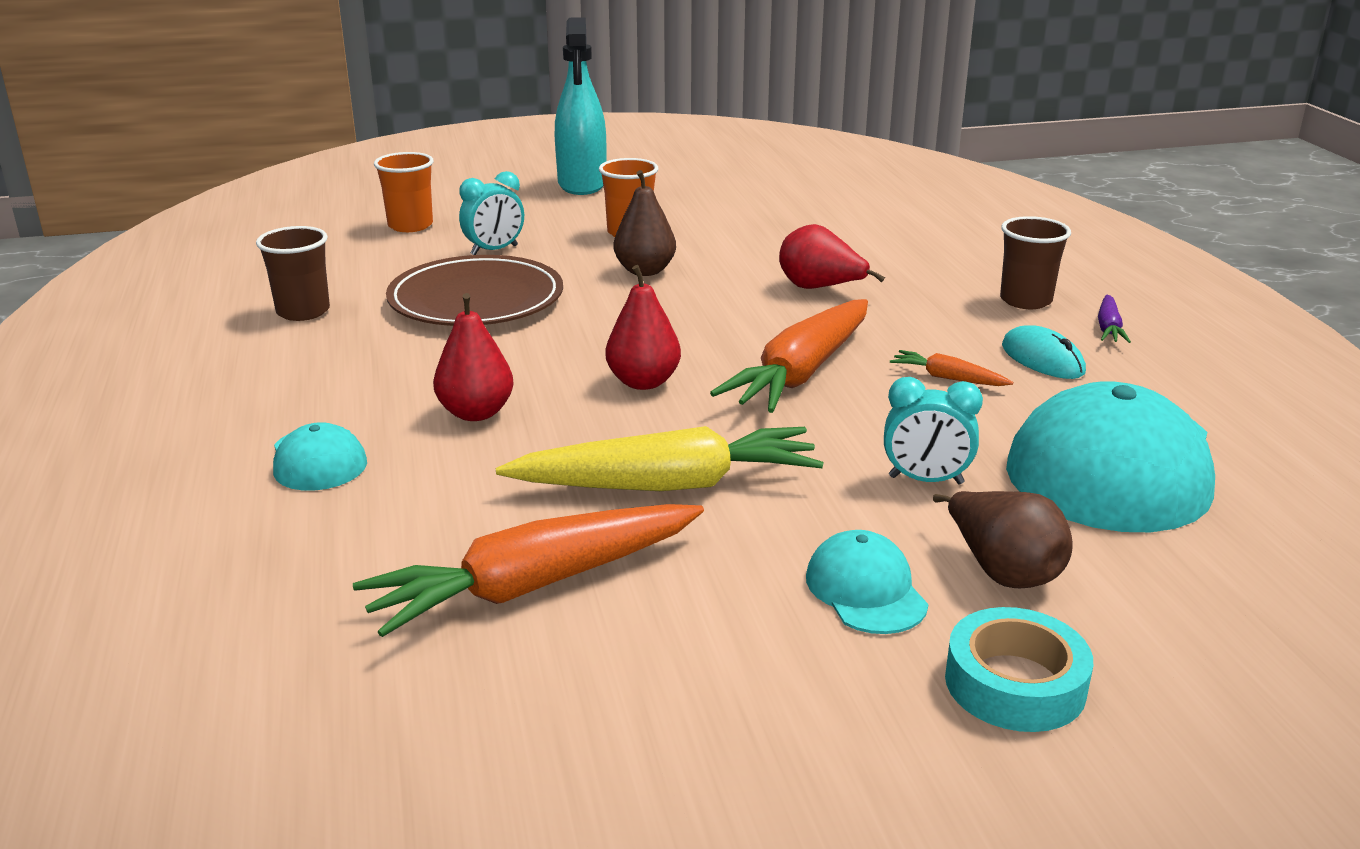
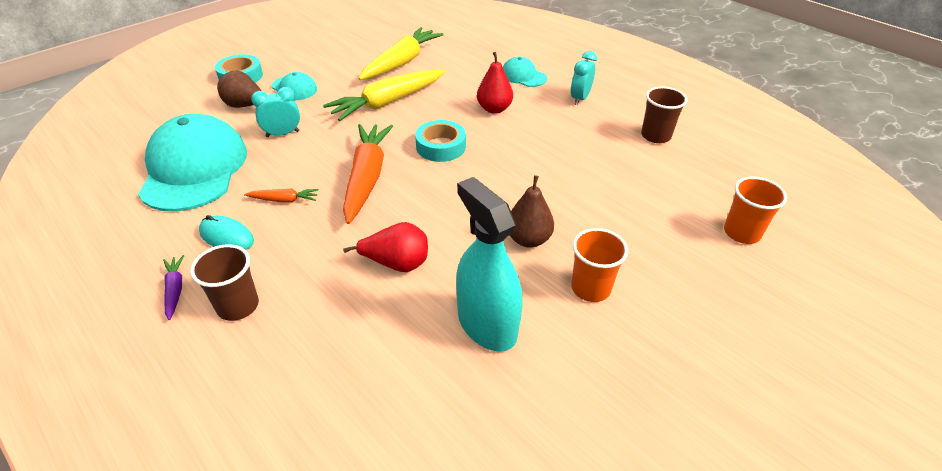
camera: 150 degrees right, 15 degrees up
orange carrot [353,504,704,637] -> yellow carrot [358,27,444,80]
brown plate [386,255,563,326] -> none
turquoise clock [459,171,524,255] -> turquoise clock moved to [571,51,597,105]
turquoise spray bottle [555,17,607,195] -> turquoise spray bottle moved to [456,177,523,352]
red pear [606,265,681,390] -> turquoise tape [415,120,466,162]

